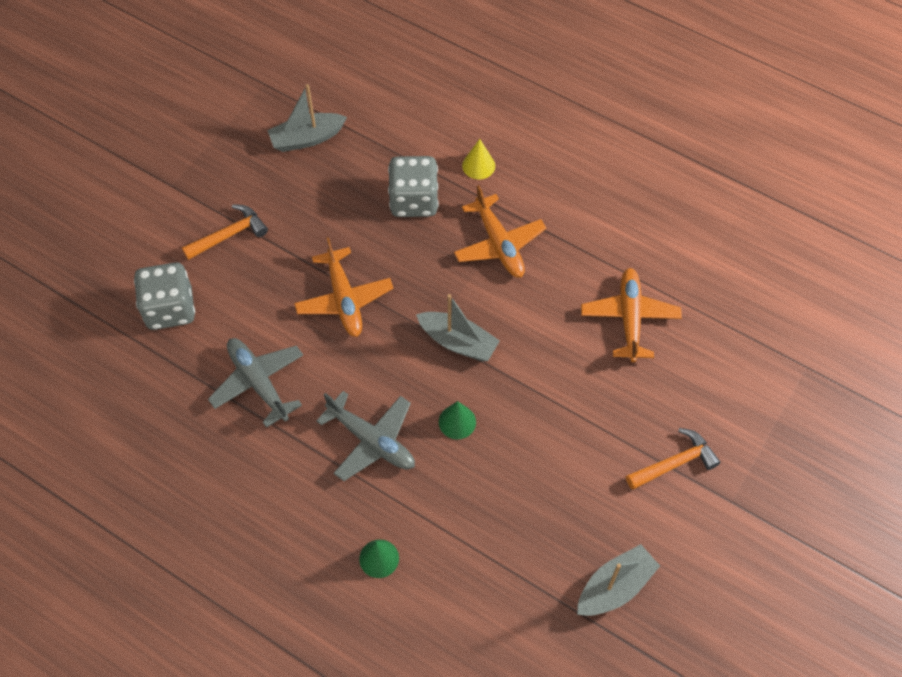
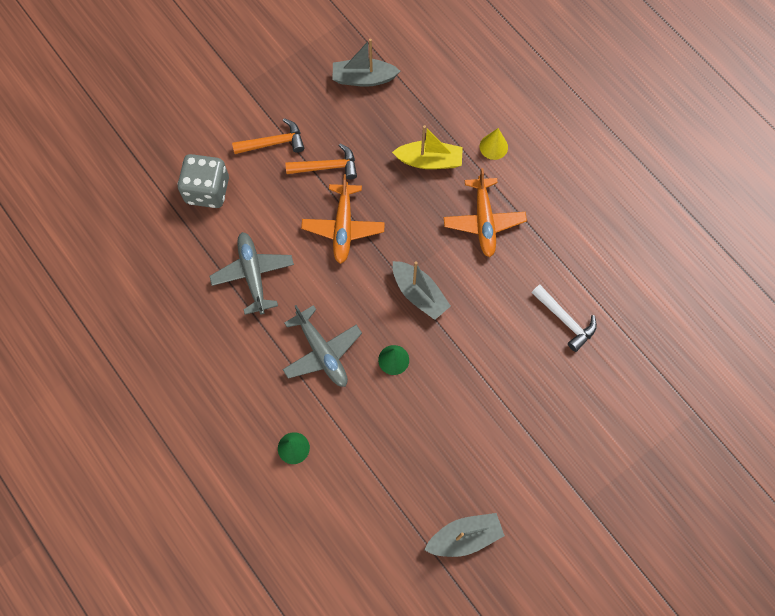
camera: 20 degrees right, 10 degrees up
grey dice [388,156,439,217] -> yellow boat [392,125,463,169]
orange plane [581,268,682,362] -> white hammer [531,285,597,352]
orange hammer [626,428,720,490] -> orange hammer moved to [285,143,357,180]

